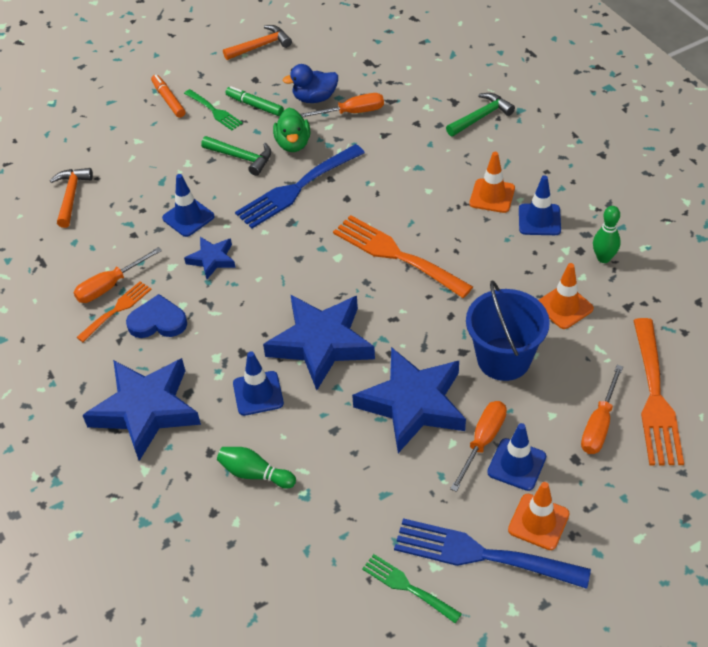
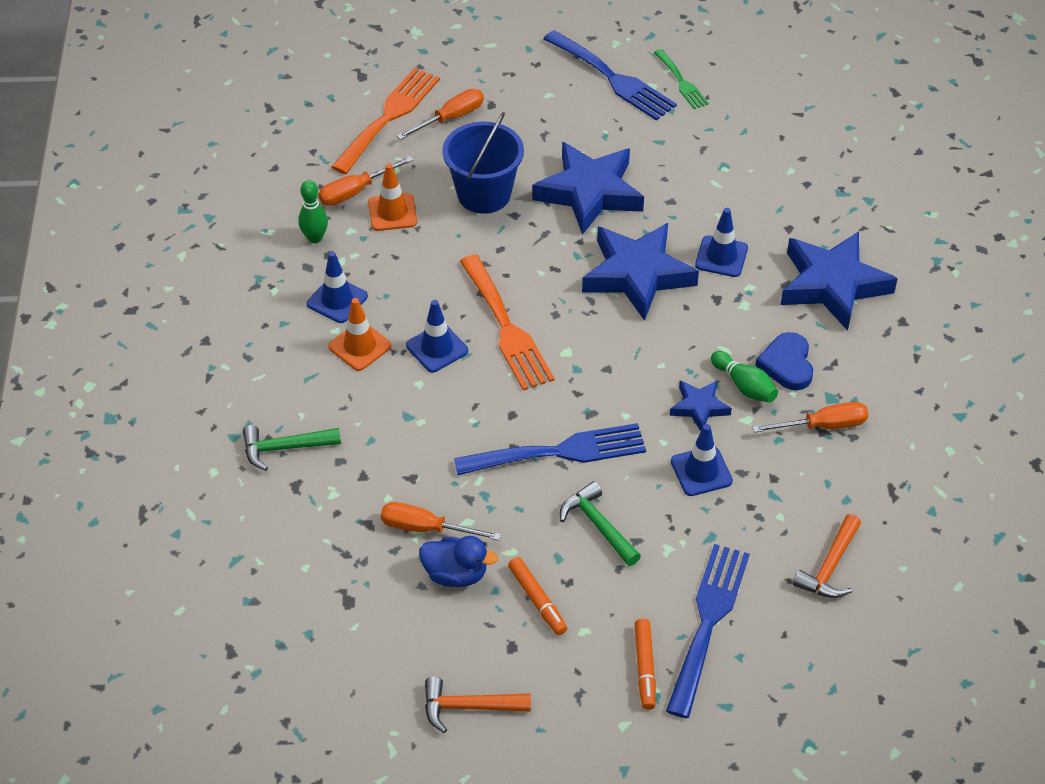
camera: 155 degrees left, 0 degrees up
orange fork [76,281,152,342] -> none
blue heart [126,294,187,338] -> blue heart turned 60 degrees clockwise [755,332,813,390]
green fork [184,89,243,130] -> none
green bowling pin [217,447,296,489] -> green bowling pin moved to [711,351,778,403]
green marker [225,86,284,116] -> orange marker [508,557,567,635]
green duck [273,108,310,152] -> none
orange screwdriver [450,401,507,492] -> orange screwdriver moved to [318,156,413,206]
blue traffic cone [487,423,546,491] -> blue traffic cone moved to [406,300,468,372]
orange traffic cone [508,482,570,550] -> none
none -> blue fork [666,544,750,718]

